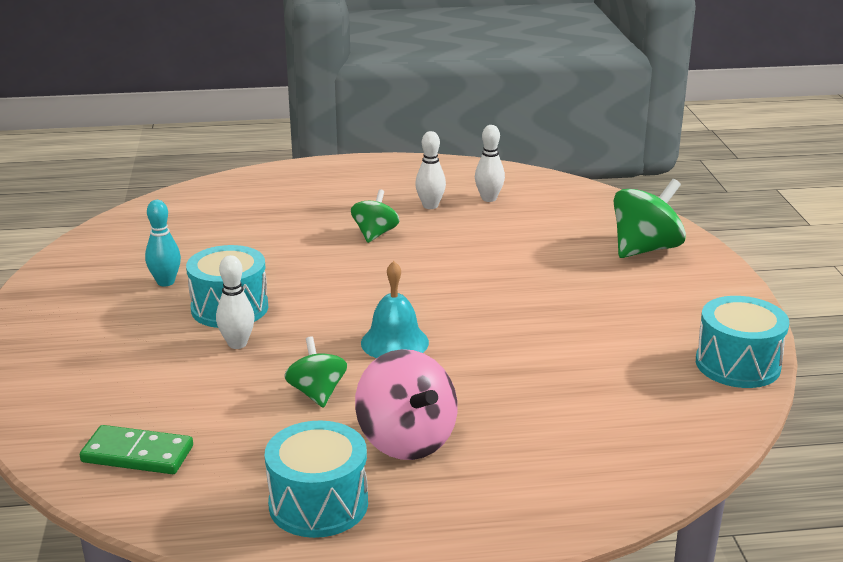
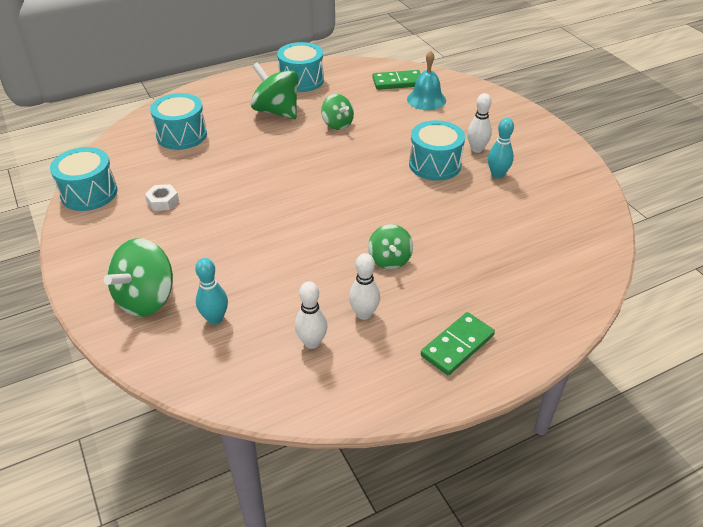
camera: 160 degrees right, 15 degrees up
white bowling pin [216,255,255,349] -> white bowling pin moved to [467,93,492,153]
pink spinning top [355,349,457,460] -> green spinning top [251,62,298,119]
turquoise bell [361,261,429,358] -> turquoise bell moved to [407,50,446,110]
none -> white nut [145,184,179,211]
none -> turquoise drum [150,93,207,150]
none -> turquoise bowling pin [195,258,228,325]
none -> green domino [421,312,495,375]

